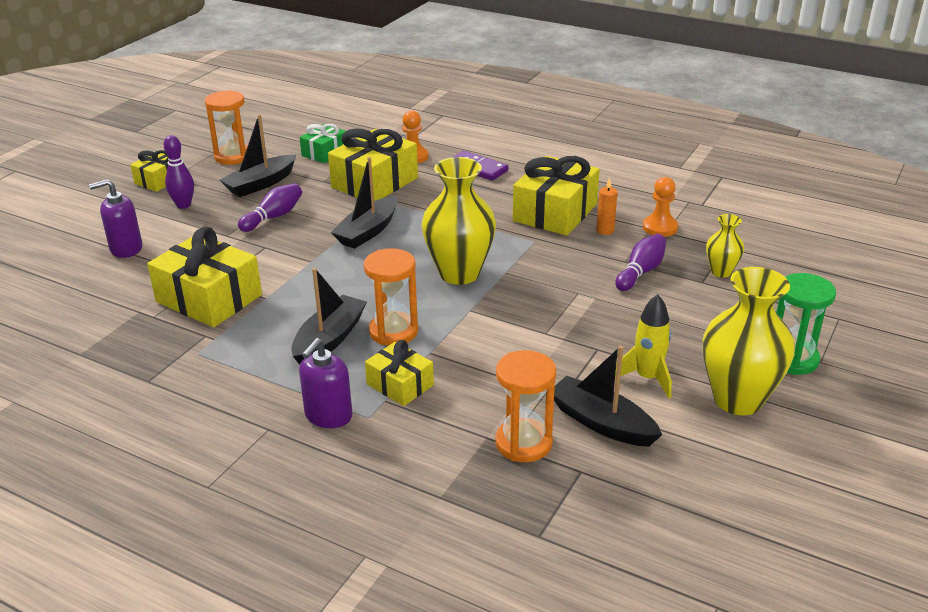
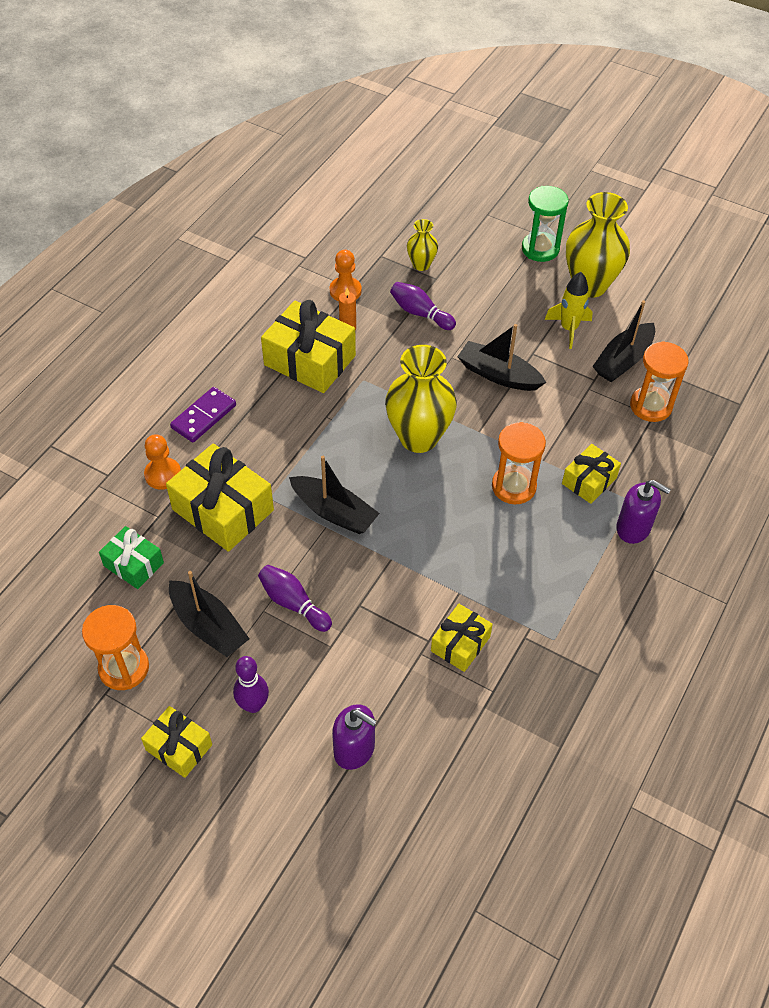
camera: 90 degrees left, 20 degrees up
purple soap dispenser [89,179,142,258] -> purple soap dispenser turned 45 degrees counterclockwise [332,704,377,770]
yellow gift [147,227,262,327] -> yellow gift [431,604,493,672], size x0.57
black boat [291,268,367,364] -> black boat moved to [457,324,546,391]

